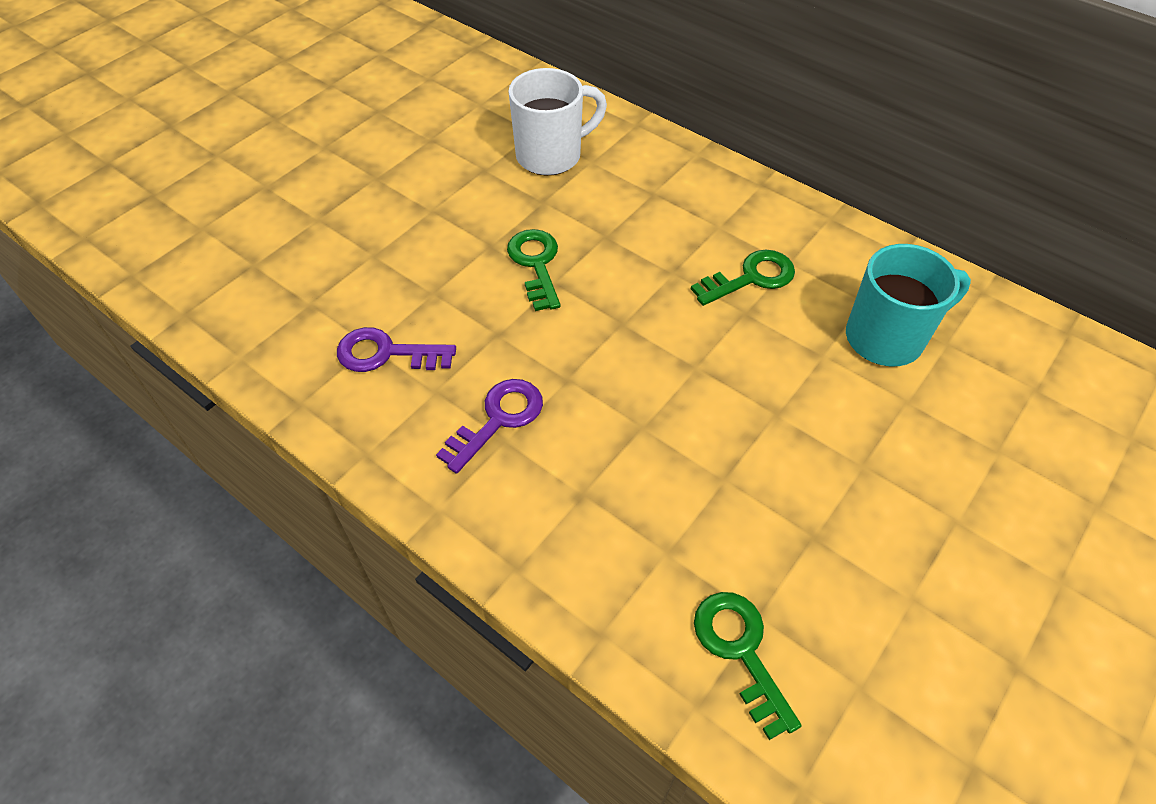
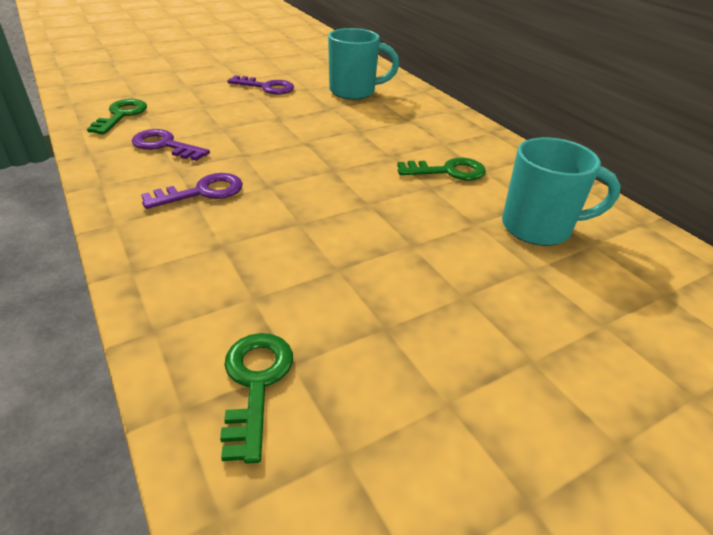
camera: 20 degrees right, 15 degrees down
green key [507,229,560,311] -> green key moved to [87,99,147,134]
white mug [508,68,607,176] -> turquoise mug [328,28,399,100]
none -> purple key [227,75,294,94]

